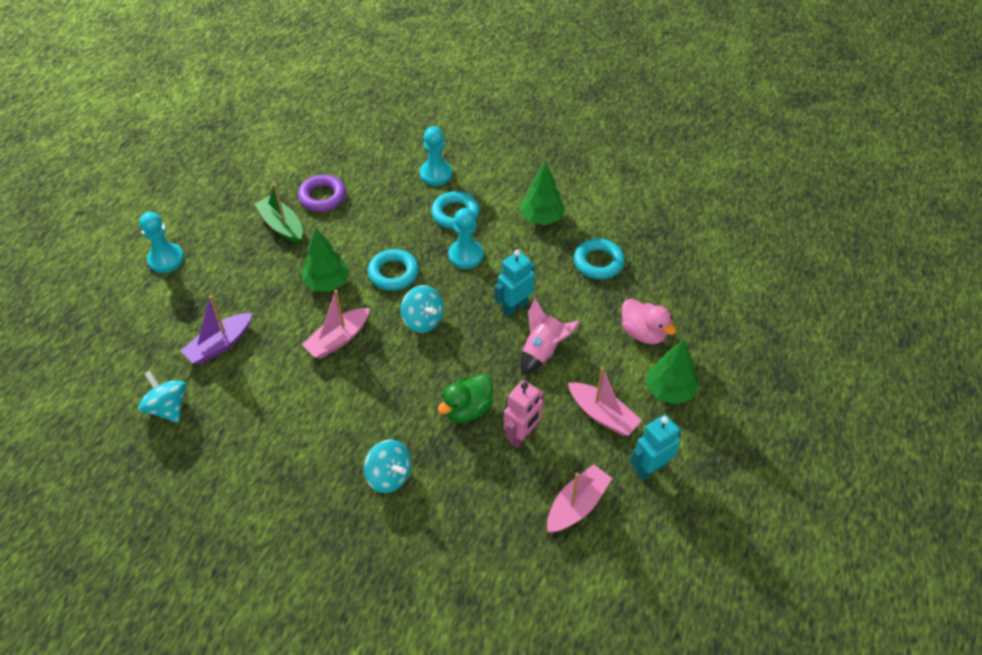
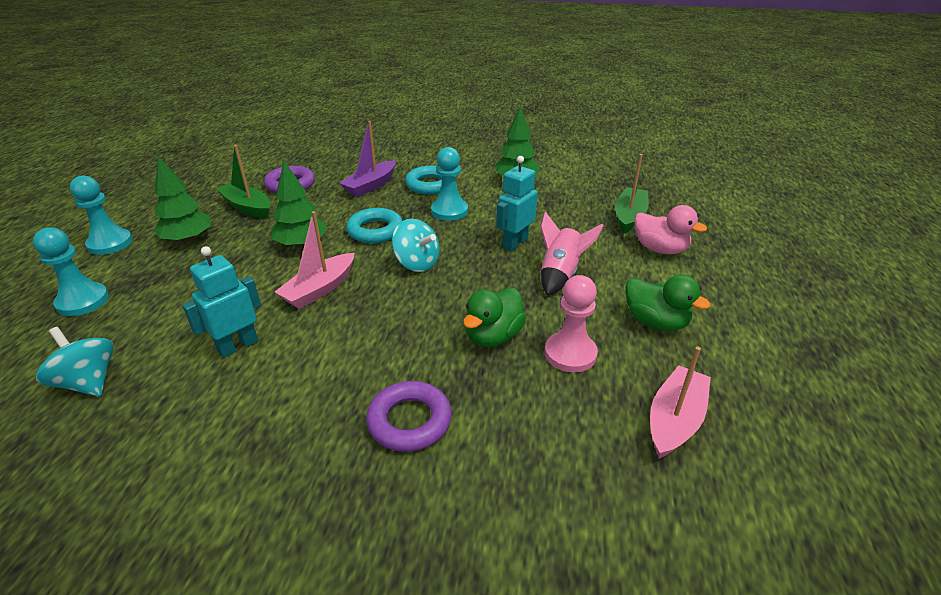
camera: 10 degrees left, 15 degrees down
purple boat [181,295,252,365] -> purple boat moved to [339,121,396,197]
turquoise spinning top [364,439,411,493] -> purple ring [366,381,452,452]
turquoise pawn [420,126,452,186] -> turquoise pawn moved to [33,227,109,316]
pink robot [504,380,544,448] -> pink pawn [545,275,598,373]
pink boat [568,367,642,436] -> green duck [625,275,711,331]
turquoise ring [574,238,625,280] -> none
turquoise robot [630,415,681,480] -> turquoise robot moved to [182,246,261,358]
green tree [646,339,699,404] -> green tree moved to [154,156,211,243]
none -> green boat [615,154,649,234]

